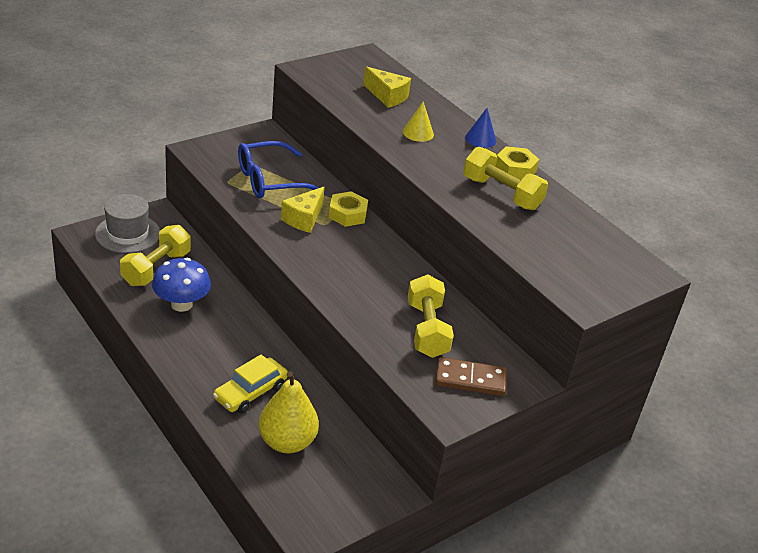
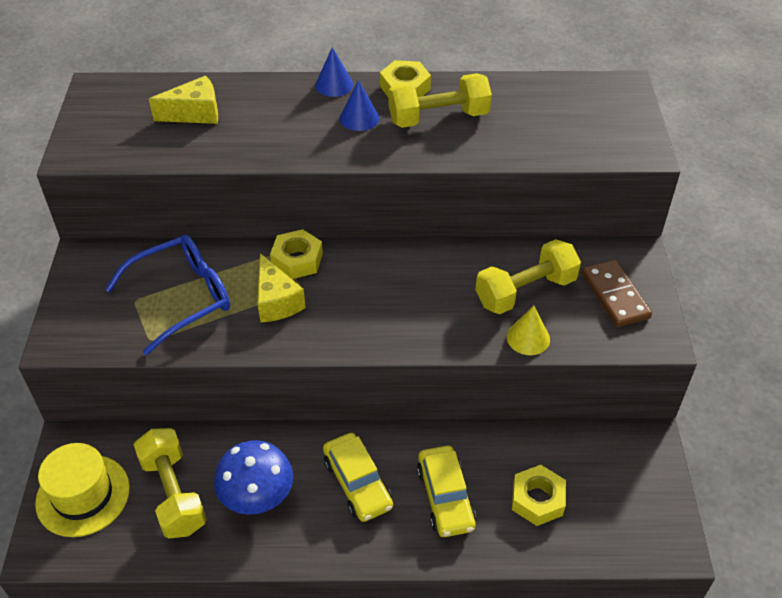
camera: 50 degrees left, 10 degrees up
grey hat [95,194,160,253] -> yellow hat [35,443,130,537]
blue glasses [238,141,326,198] -> blue glasses turned 135 degrees counterclockwise [105,235,230,355]
yellow pear [259,371,319,453] -> yellow nut [512,465,566,526]
yellow cone [403,101,434,142] -> yellow cone moved to [507,306,550,355]
yellow dumbbell [408,274,454,358] -> yellow dumbbell turned 60 degrees counterclockwise [476,239,581,314]
brown domino [435,357,507,396] -> brown domino turned 60 degrees counterclockwise [582,260,652,327]
none -> yellow car [323,433,393,522]
none -> blue cone [340,80,379,131]

